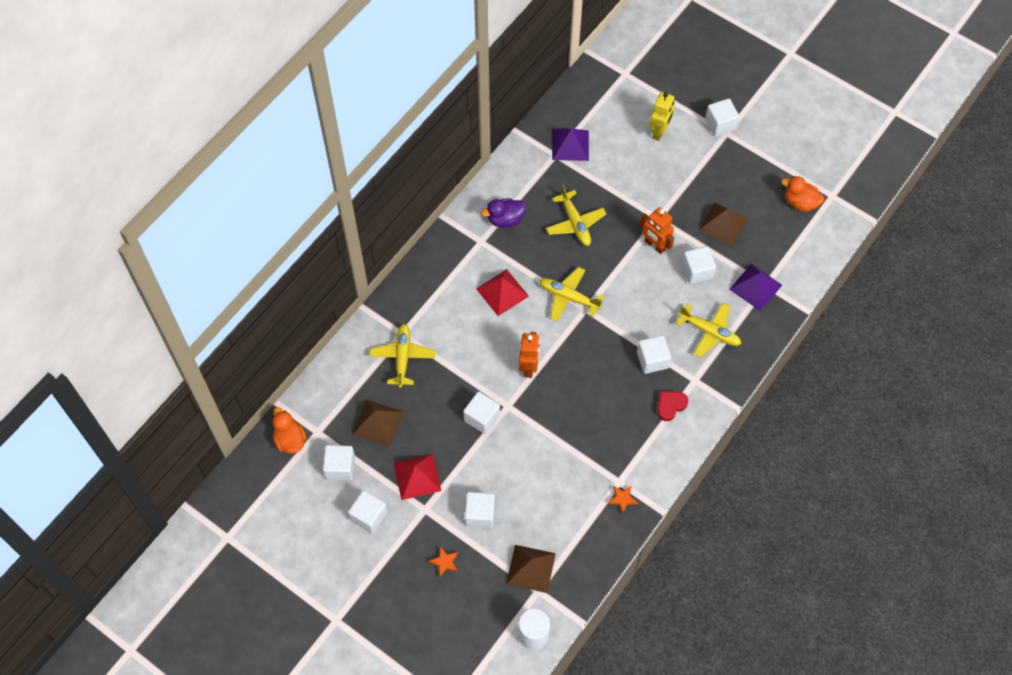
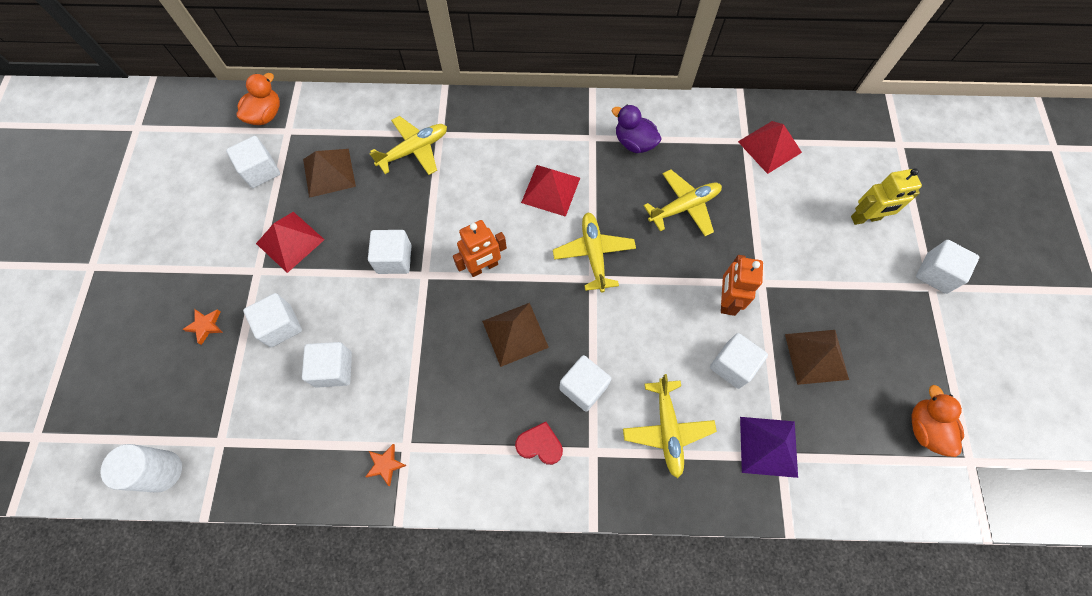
camera: 55 degrees right, 5 degrees up
white cube [348,490,388,534] -> white cube moved to [302,342,352,388]
brown pyramid [506,545,556,593] -> brown pyramid moved to [482,303,549,367]
yellow plane [546,185,606,246] -> yellow plane turned 150 degrees counterclockwise [644,170,722,236]
purple pyramid [552,129,589,161] -> red pyramid [738,121,802,174]

